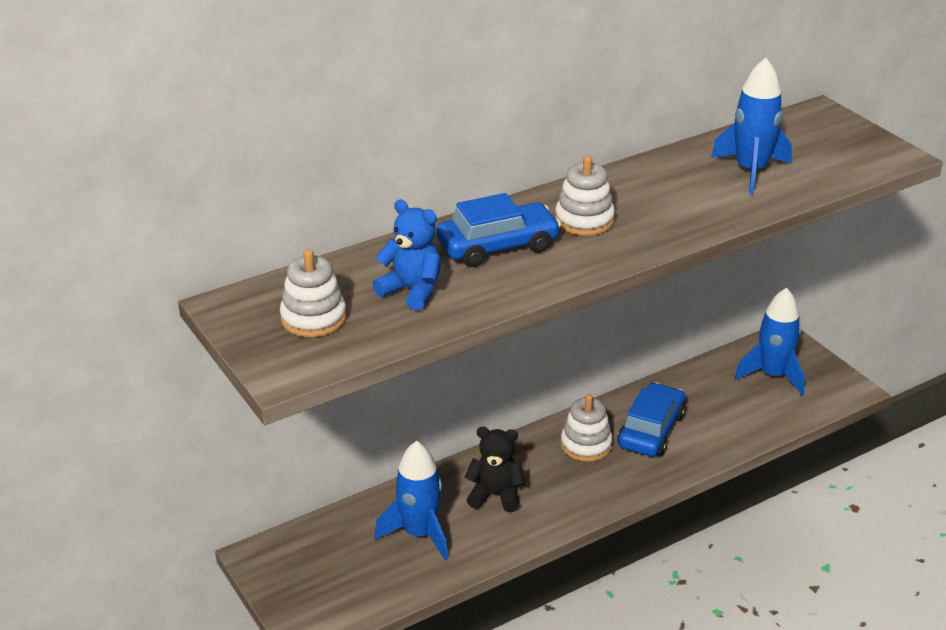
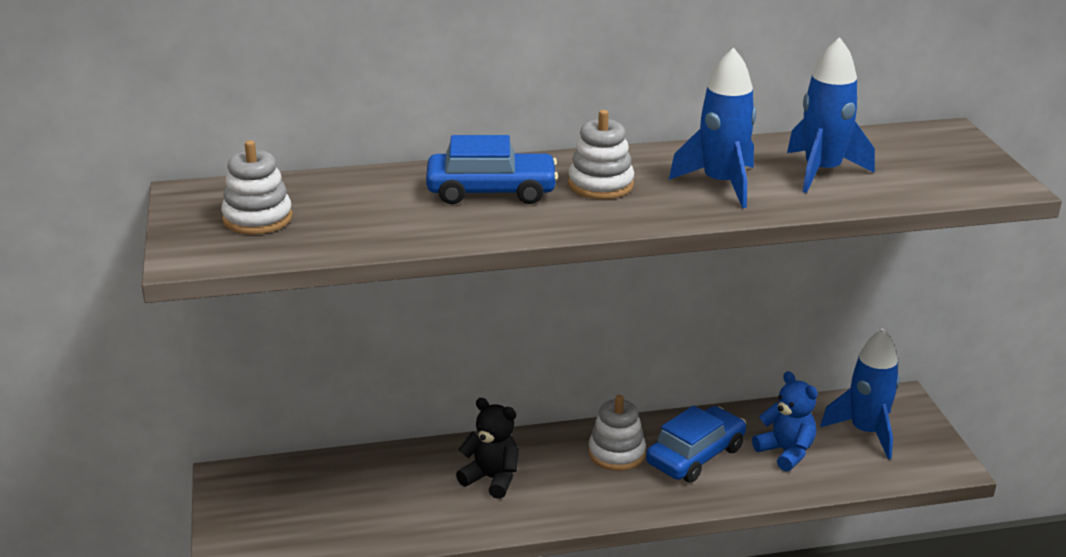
camera: 20 degrees right, 5 degrees down
blue teddy bear [372,200,441,311] -> blue teddy bear moved to [752,371,818,471]
blue rocket [374,441,448,560] -> blue rocket moved to [669,47,756,208]

